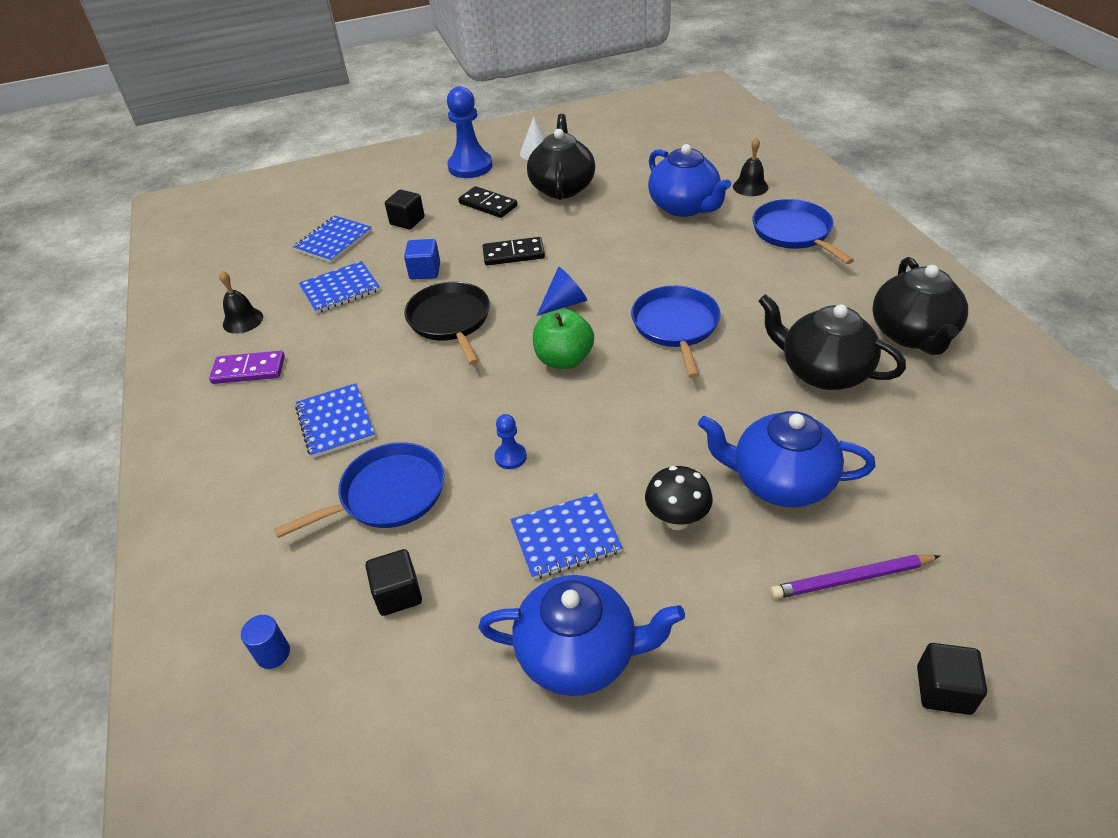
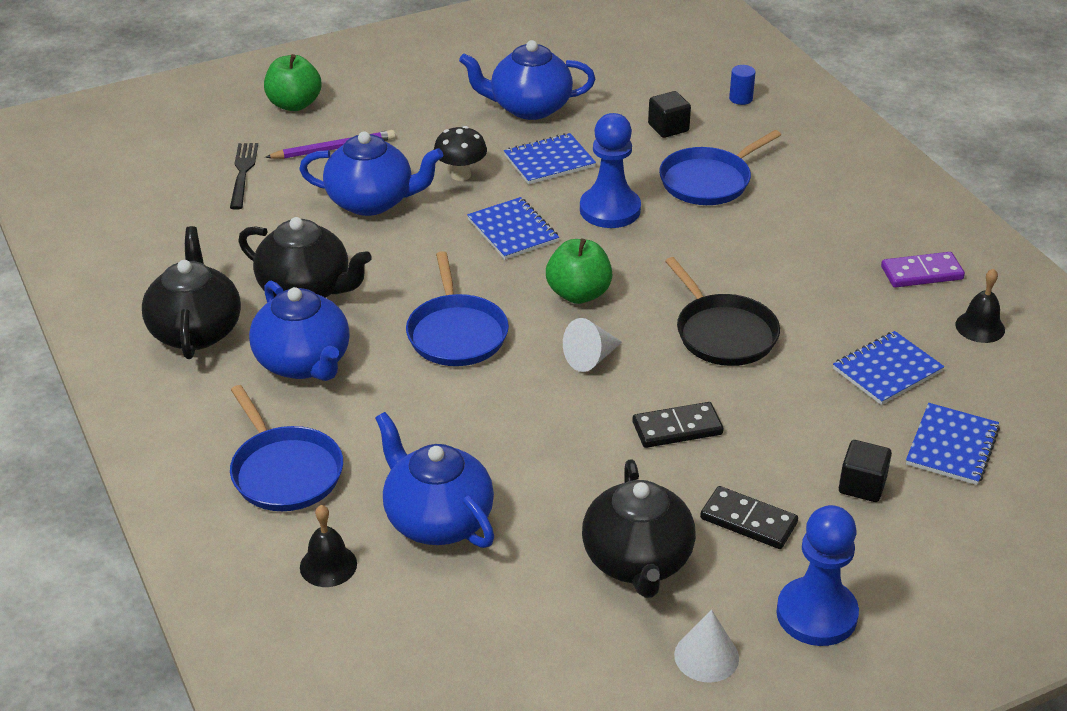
camera: 170 degrees right, 5 degrees down
blue notebook [295,383,375,458] -> blue notebook moved to [467,197,559,260]
blue cube [404,239,440,280] -> none
blue pawn [495,414,527,469] -> blue pawn [580,113,641,228], size x2.11
blue cone [536,267,587,316] -> white cone [563,318,622,372]
black cube [917,643,987,715] -> green apple [264,54,322,111]
none -> black fork [230,143,258,210]
none -> blue teapot [249,281,350,381]

